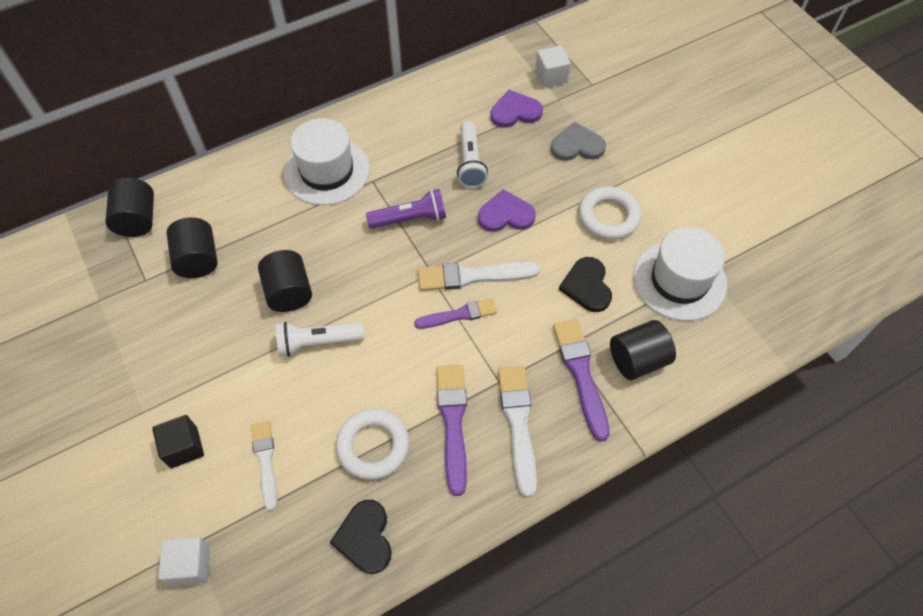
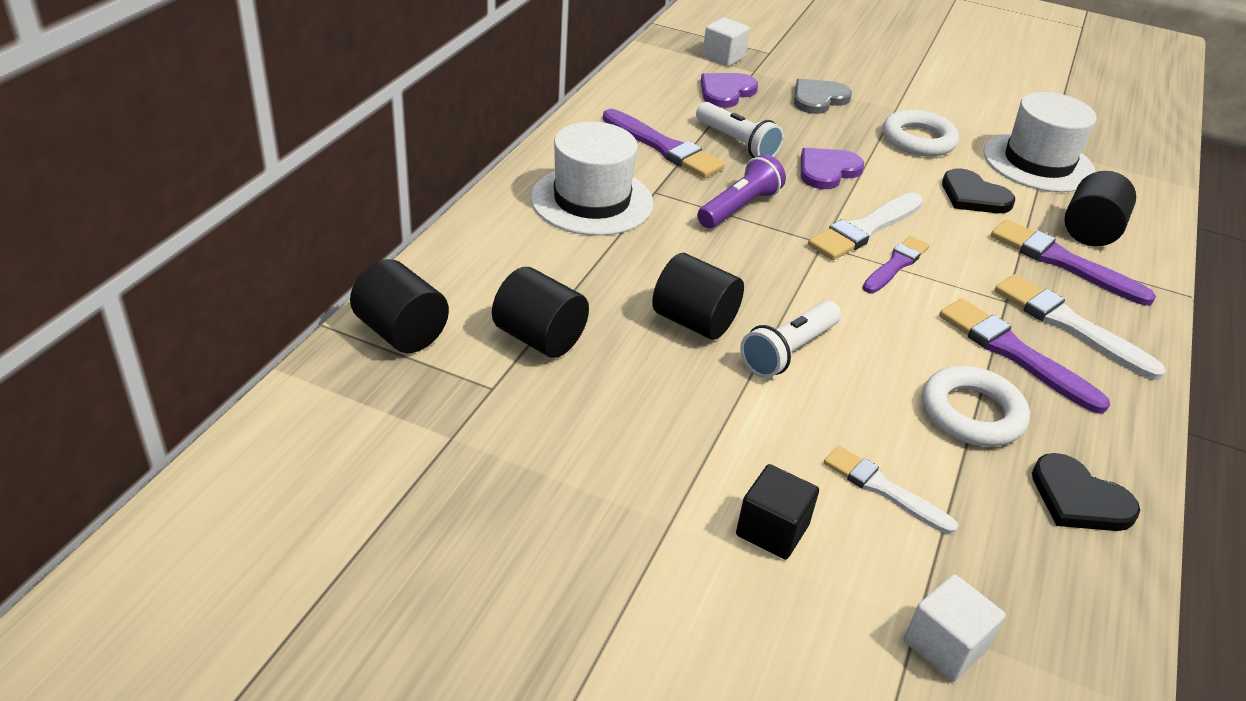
camera: 40 degrees left, 20 degrees down
none -> purple brush [603,109,725,178]

